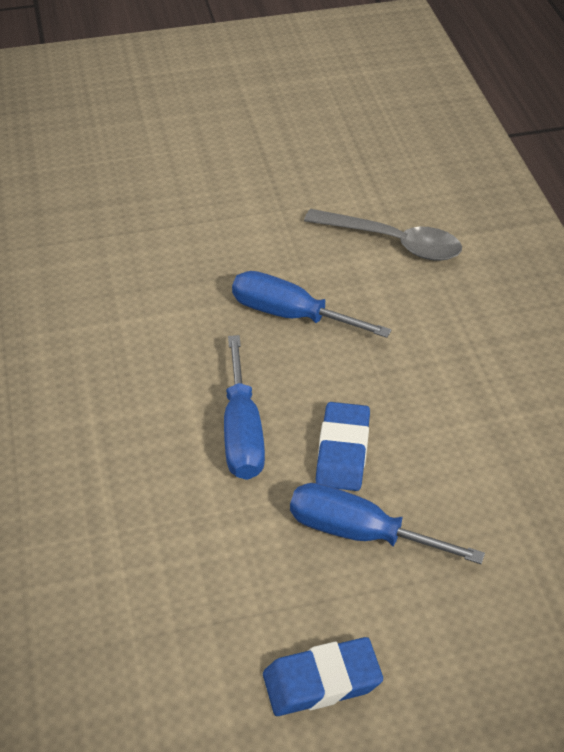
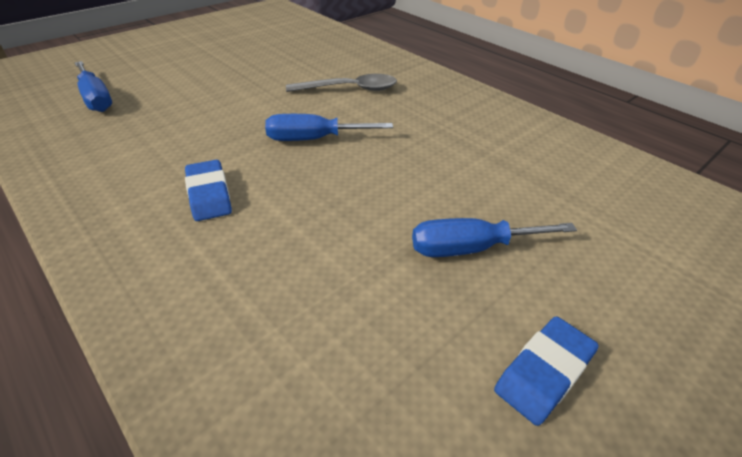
camera: 30 degrees left, 5 degrees down
blue screwdriver [224,335,265,480] -> blue screwdriver moved to [75,61,112,112]
blue eraser [316,402,370,491] -> blue eraser moved to [185,160,232,221]

